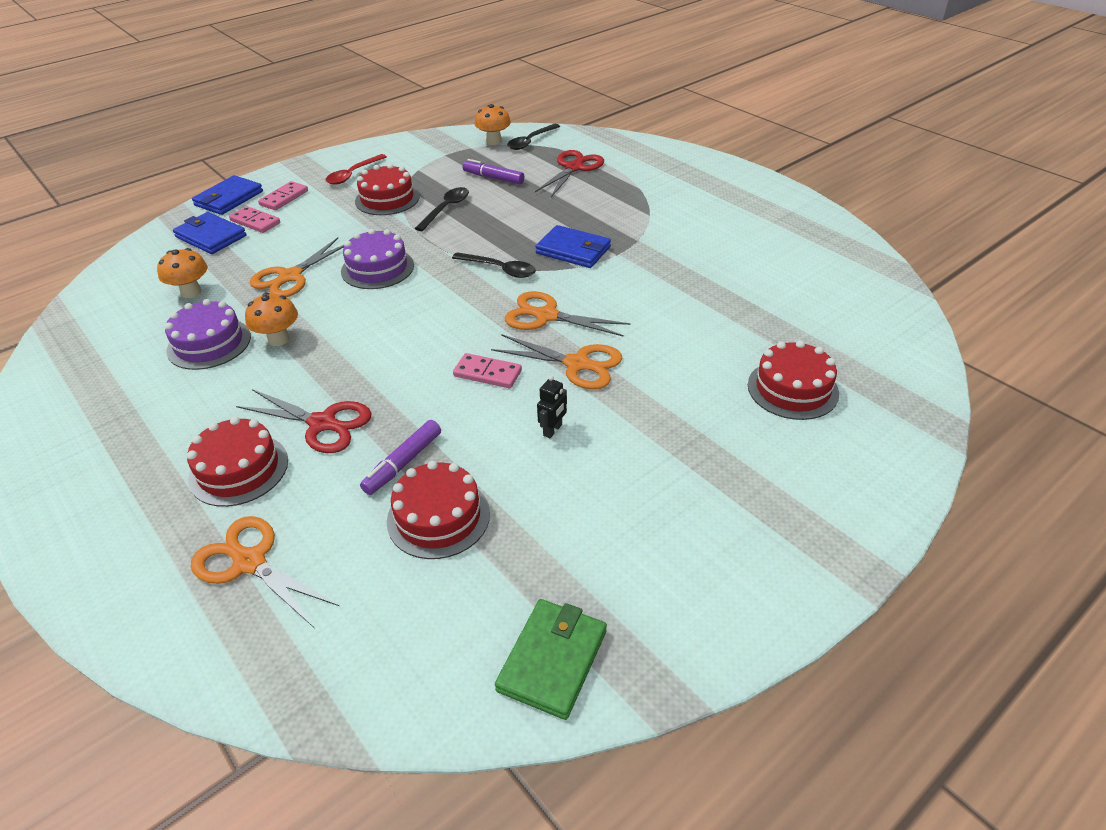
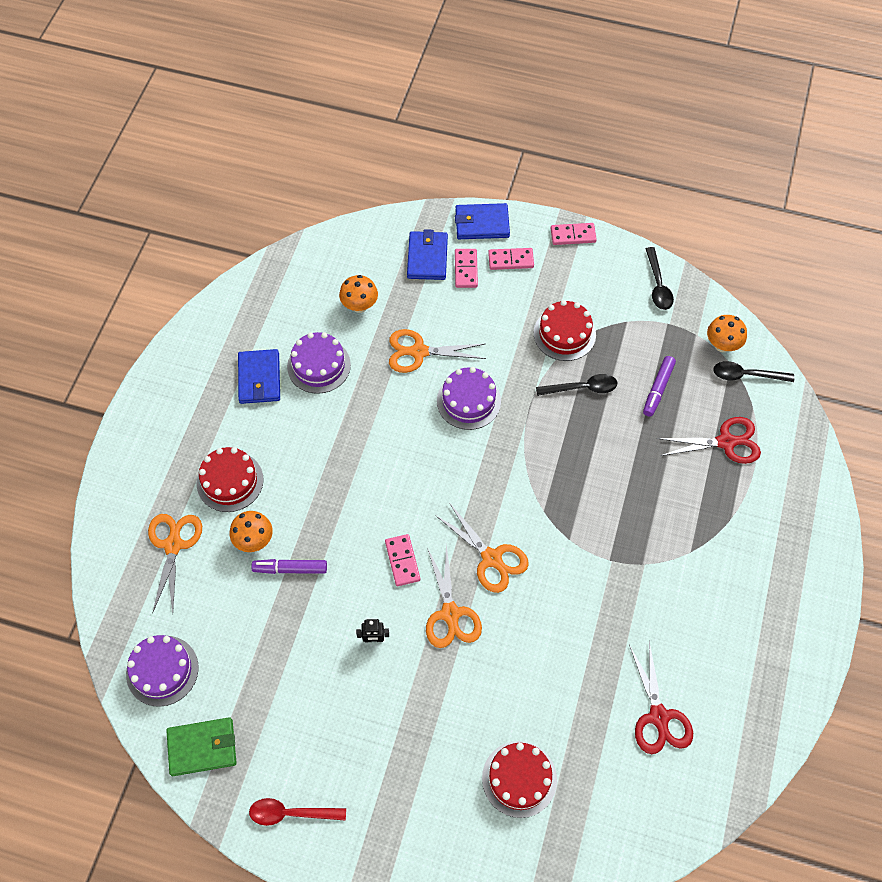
camera: 55 degrees right, 20 degrees up
red scissors [236,389,372,453] -> red scissors moved to [629,641,693,754]
orange mushroom [245,293,298,346] -> orange mushroom moved to [230,511,273,552]
red spoon [325,154,387,185] -> red spoon moved to [249,798,346,826]
red cake [387,461,490,559] -> none
black spoon [452,252,536,278] -> black spoon moved to [646,247,674,310]
purple marker [462,159,524,184] -> purple marker turned 150 degrees counterclockwise [643,356,676,417]
orange scissors [505,291,630,337] -> orange scissors turned 150 degrees clockwise [435,504,529,593]
blue wallet [535,225,611,268] -> blue wallet moved to [238,349,280,404]
none -> purple cake [126,635,199,707]
none -> pink domino [551,223,597,245]

